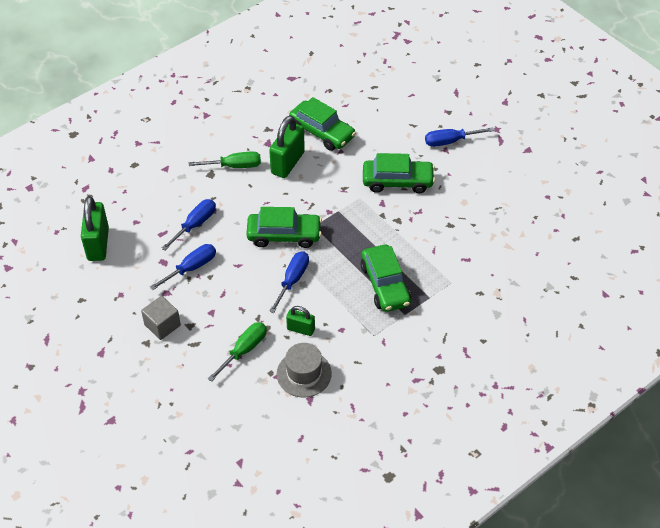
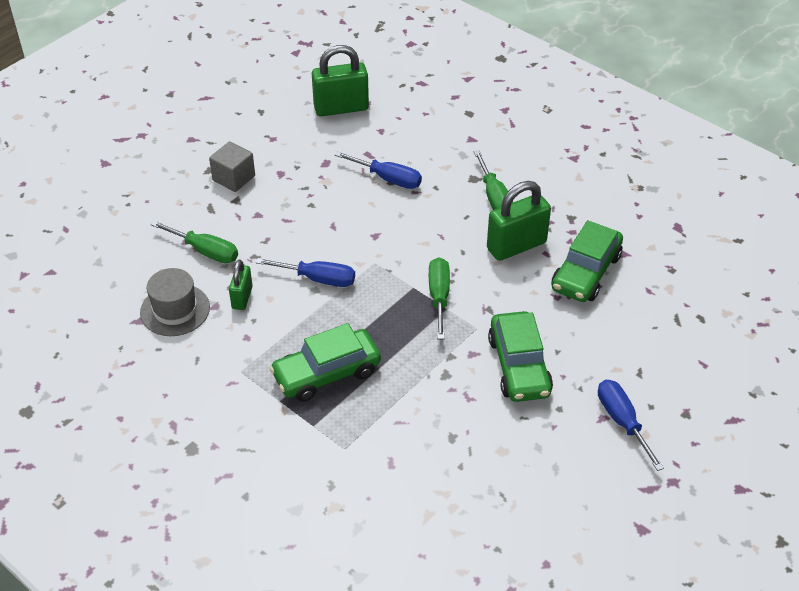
camera: 80 degrees right, 5 degrees down
blue screwdriver [150,244,216,291] -> none
green car [246,207,322,248] -> none
green padlock [269,115,305,178] -> green padlock turned 45 degrees counterclockwise [487,181,551,261]
none -> green screwdriver [429,257,450,339]

